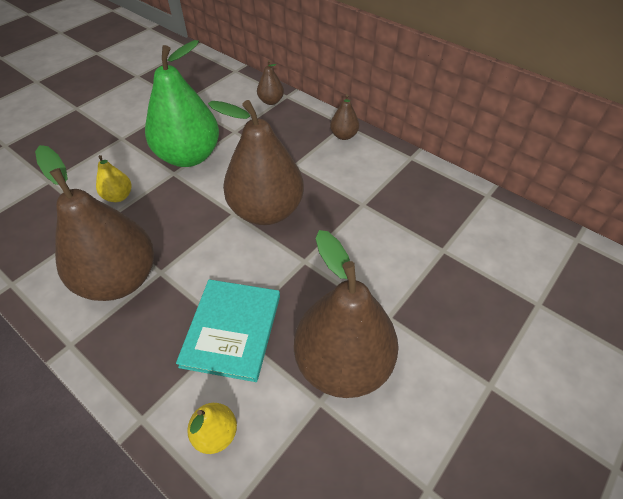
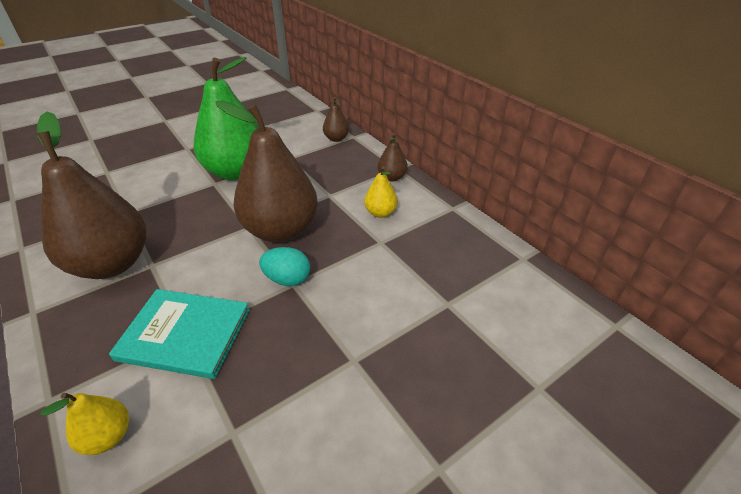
camera: 15 degrees right, 10 degrees down
yellow pear [96,155,131,202] -> yellow pear moved to [364,167,398,218]
turquoise book [176,279,280,382] -> turquoise book turned 75 degrees clockwise [109,289,250,379]
brown pear [294,230,399,398] -> none
none -> turquoise egg [259,247,310,286]

